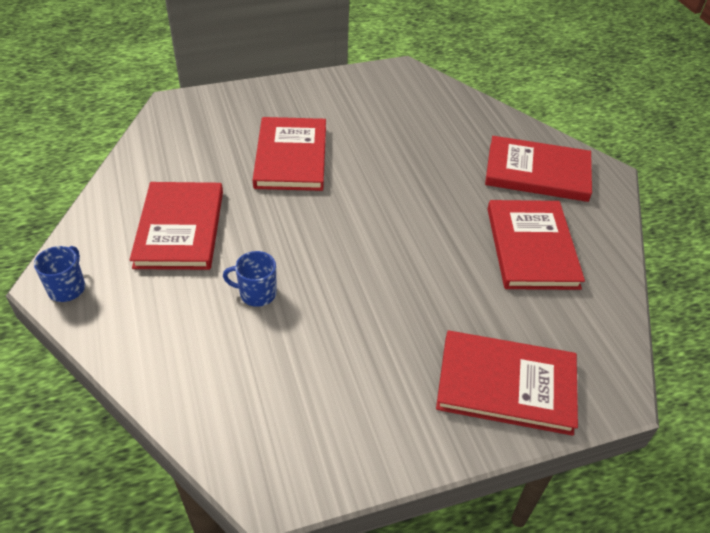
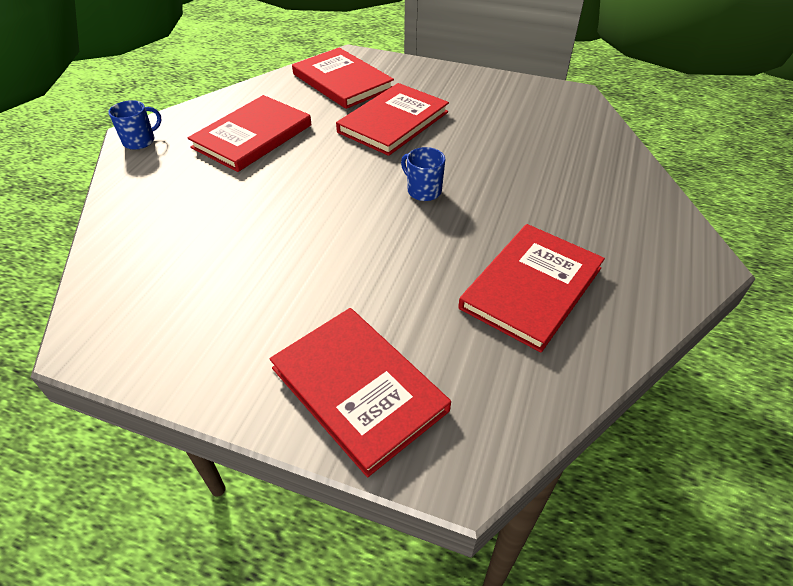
camera: 40 degrees right, 0 degrees up
blue mug [223,251,277,307] -> blue mug moved to [401,147,445,201]
red book [485,136,592,202] -> red book moved to [292,48,394,109]

